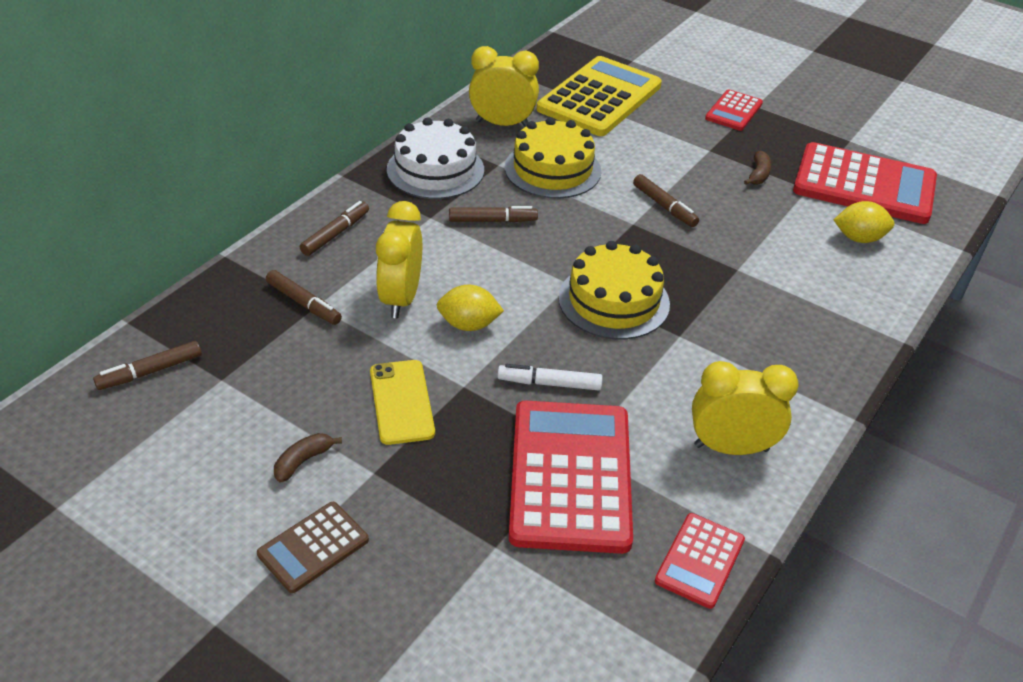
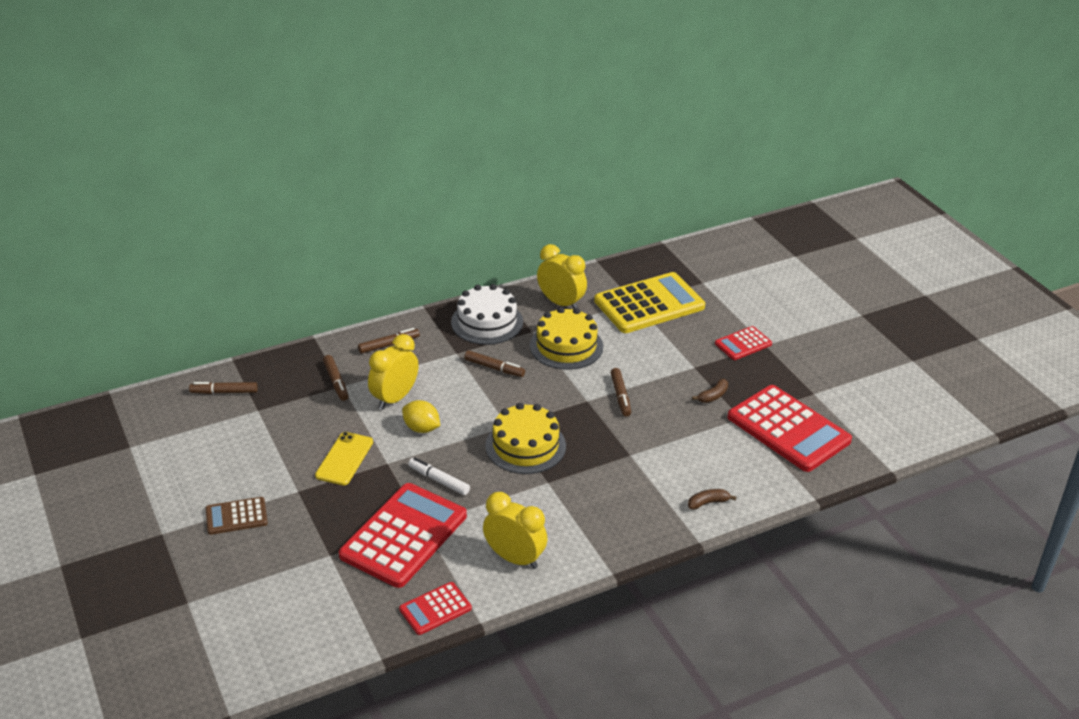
camera: 30 degrees right, 5 degrees down
brown banana [274,433,342,483] -> brown banana moved to [688,489,736,510]
yellow lemon [834,201,894,243] -> none

